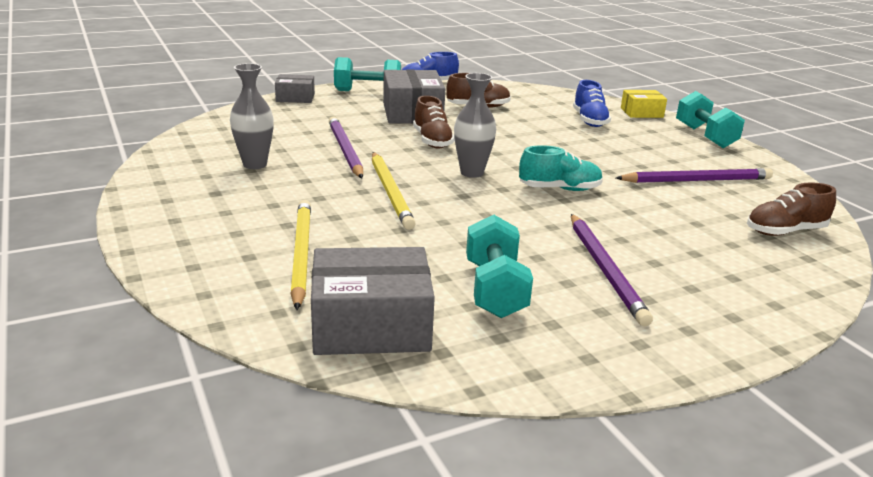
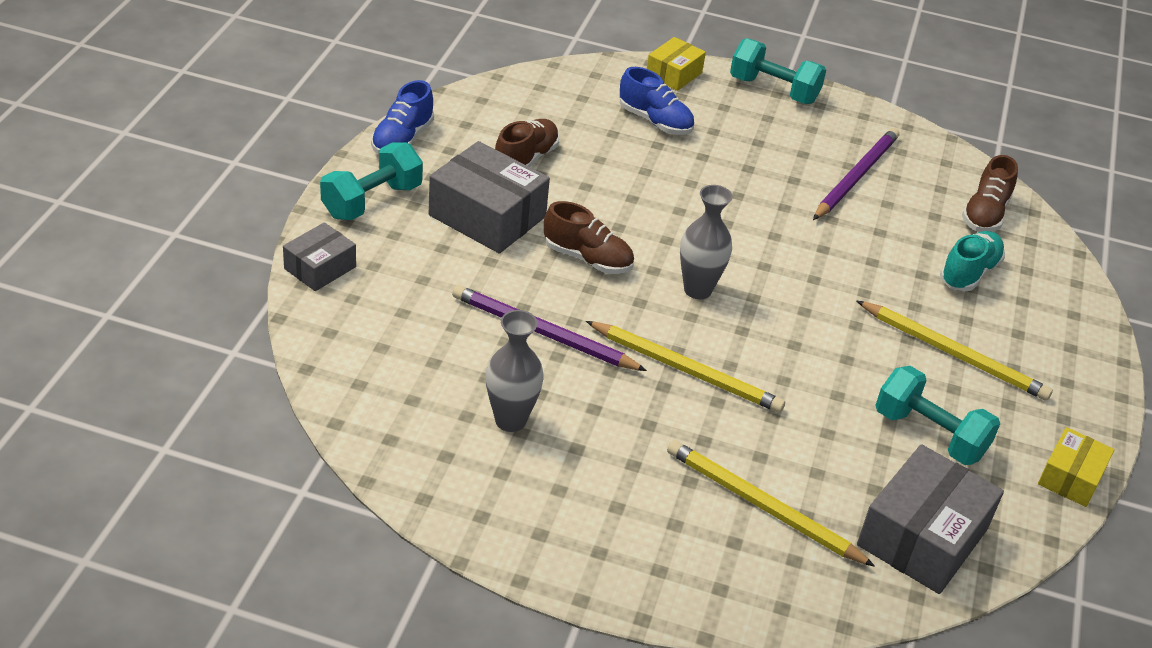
camera: 50 degrees left, 15 degrees up
turquoise shoe [519,145,603,191] -> turquoise shoe moved to [940,231,1005,291]
purple pencil [571,214,653,326] -> yellow pencil [857,301,1053,401]
none -> yellow box [1038,427,1115,507]

